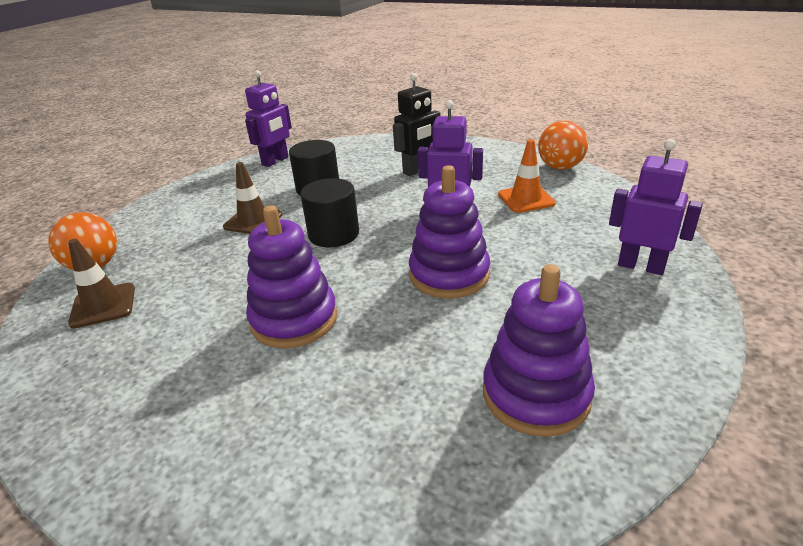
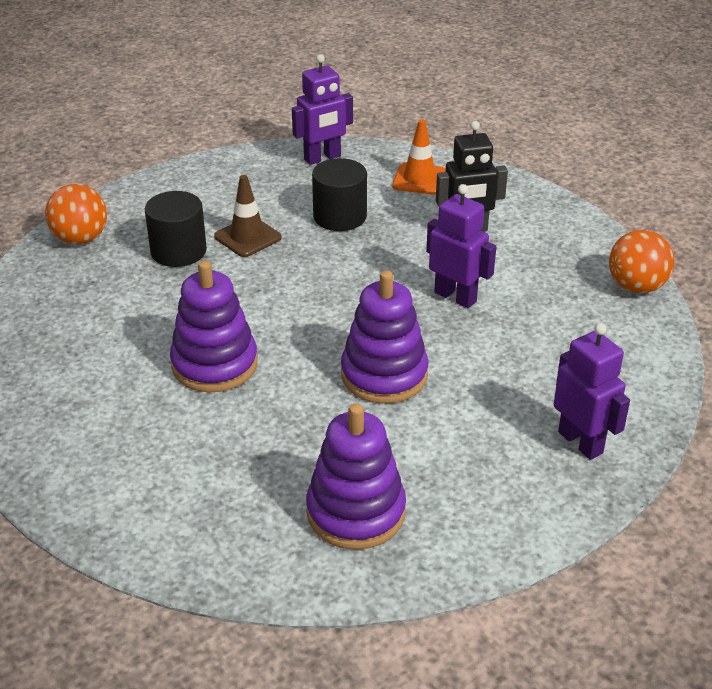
camera: 25 degrees right, 5 degrees up
brown traffic cone [68,239,135,328] -> none
black cylinder [300,178,359,247] -> black cylinder moved to [145,191,207,267]
orange traffic cone [498,139,556,213] -> orange traffic cone moved to [392,119,446,195]

